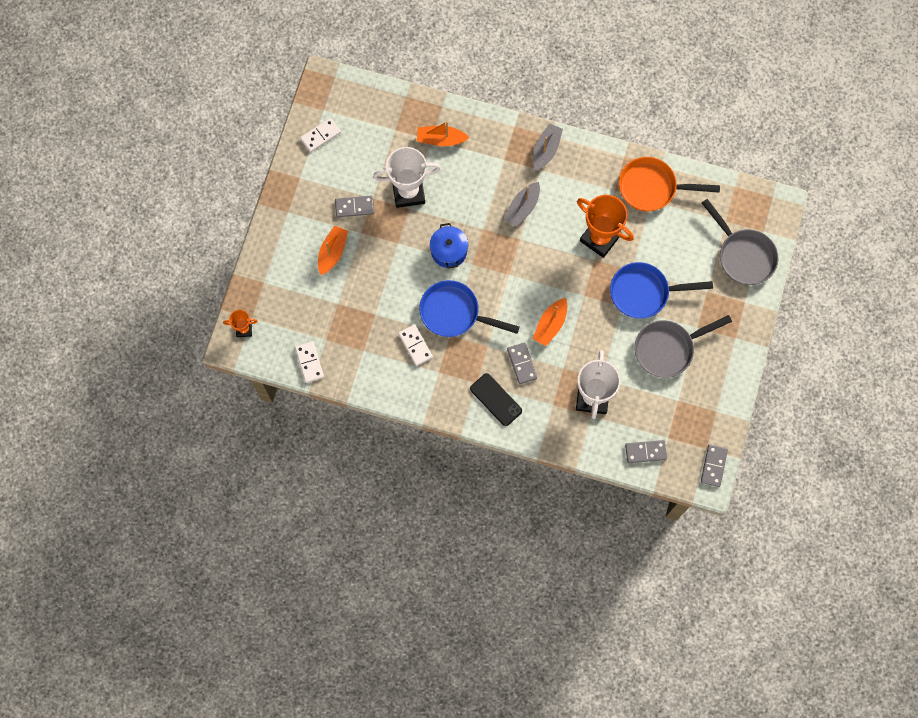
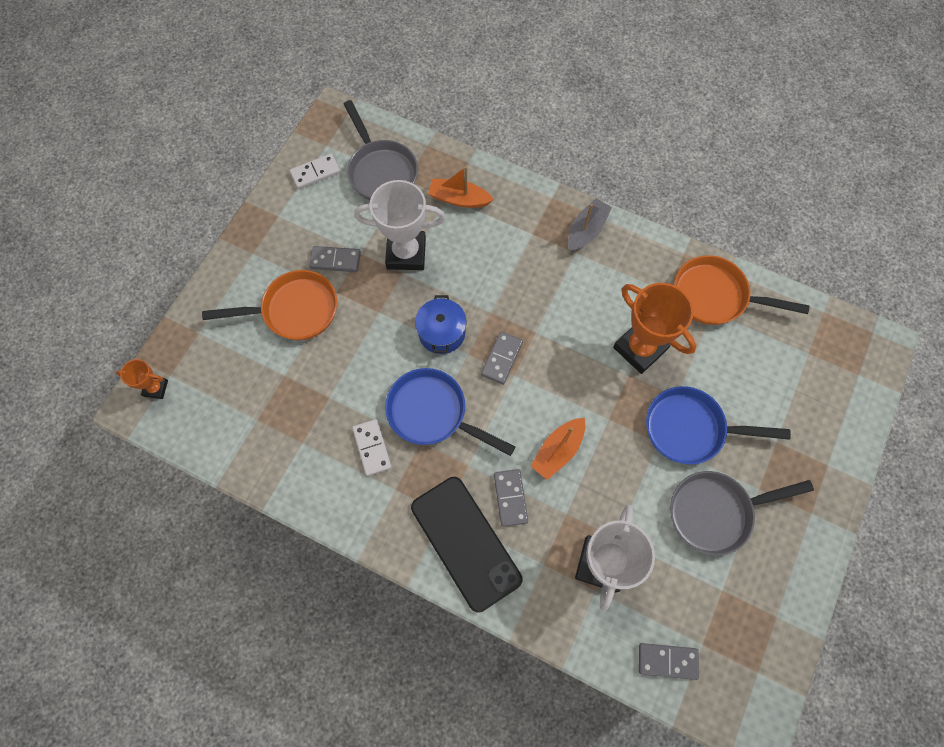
camera: 10 degrees right, 5 degrees down
white domino [295,341,324,383] -> none
orange boat [318,225,348,275] -> orange pan [202,270,337,340]
black phone [470,373,522,426] -> black phone [411,477,522,612], size x1.67
grey boat [504,182,540,227] -> none
grey domino [701,444,728,487] -> grey domino moved to [481,331,523,385]
grey pan [702,199,778,285] -> grey pan moved to [344,100,418,201]

